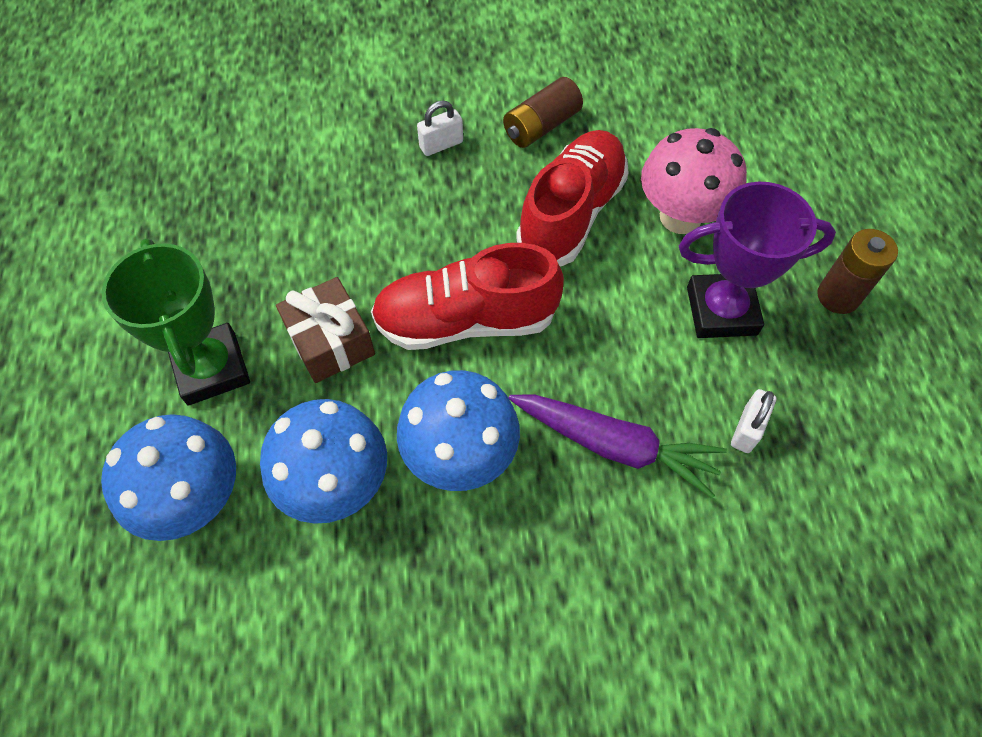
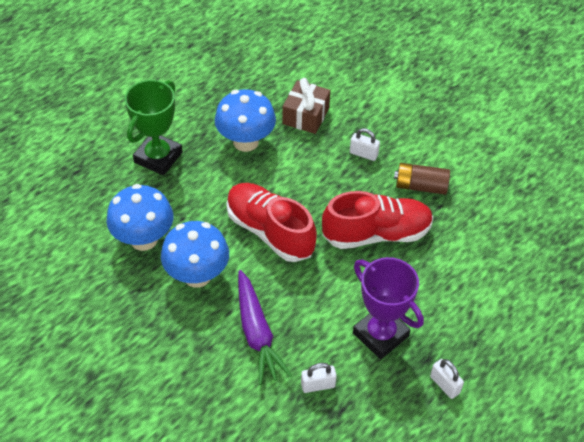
camera: 50 degrees right, 10 degrees down
blue mushroom [101,414,236,541] -> blue mushroom moved to [215,89,276,152]
brown gift [276,277,375,383] -> brown gift moved to [282,78,331,134]
pink mushroom [641,128,747,234] -> none
brown battery [817,229,898,314] -> white padlock [430,359,464,399]

